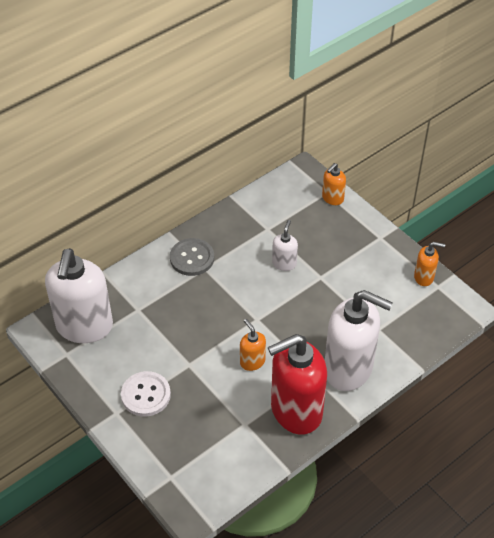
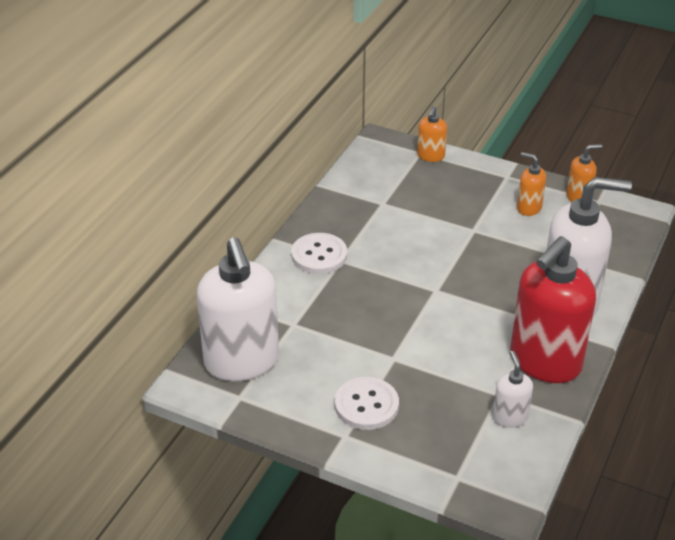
camera: 25 degrees left, 10 degrees down
grey button [170,238,214,276] -> white button [291,233,347,274]
orange soap dispenser [240,319,266,371] -> orange soap dispenser moved to [517,152,546,216]
white soap dispenser [272,220,298,271] -> white soap dispenser moved to [493,351,533,428]

